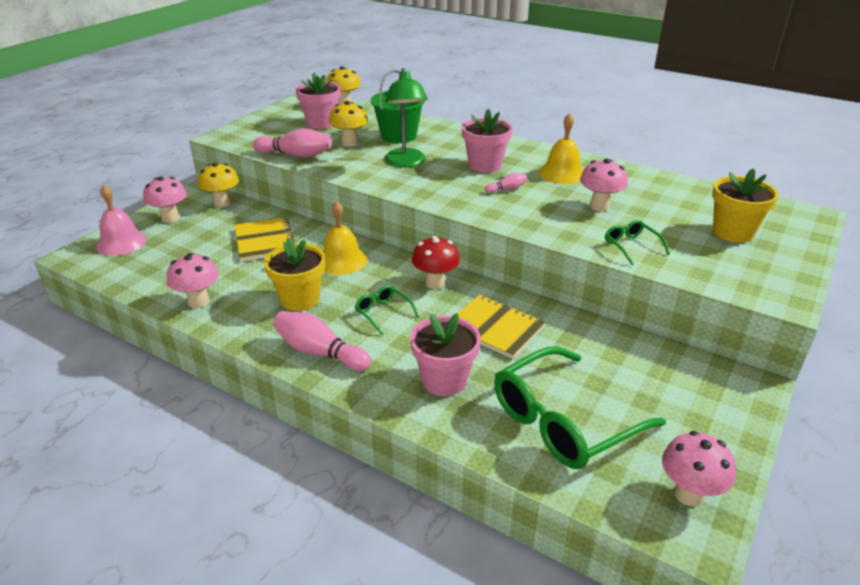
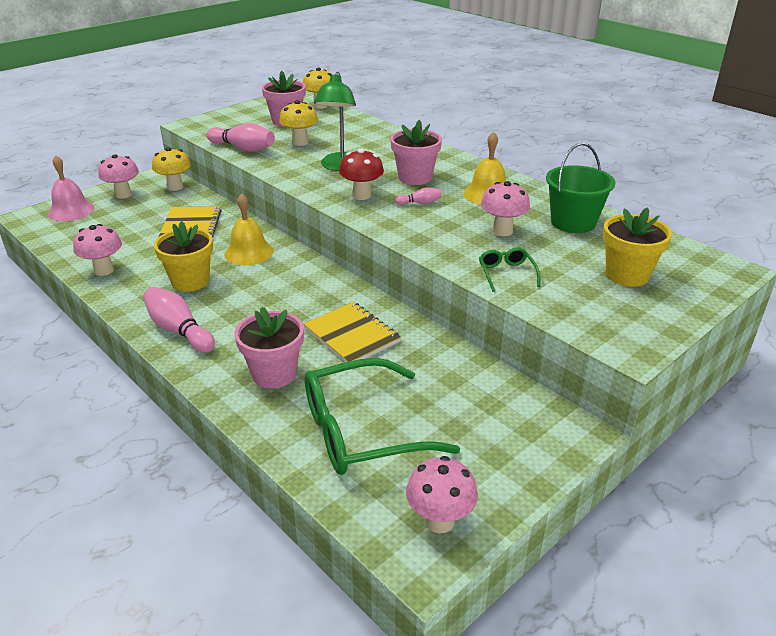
camera: 15 degrees right, 0 degrees up
green glasses [355,285,419,335] -> none
green bucket [371,70,425,143] -> green bucket moved to [546,143,615,233]
red mushroom [412,236,460,290] -> red mushroom moved to [339,149,384,200]

